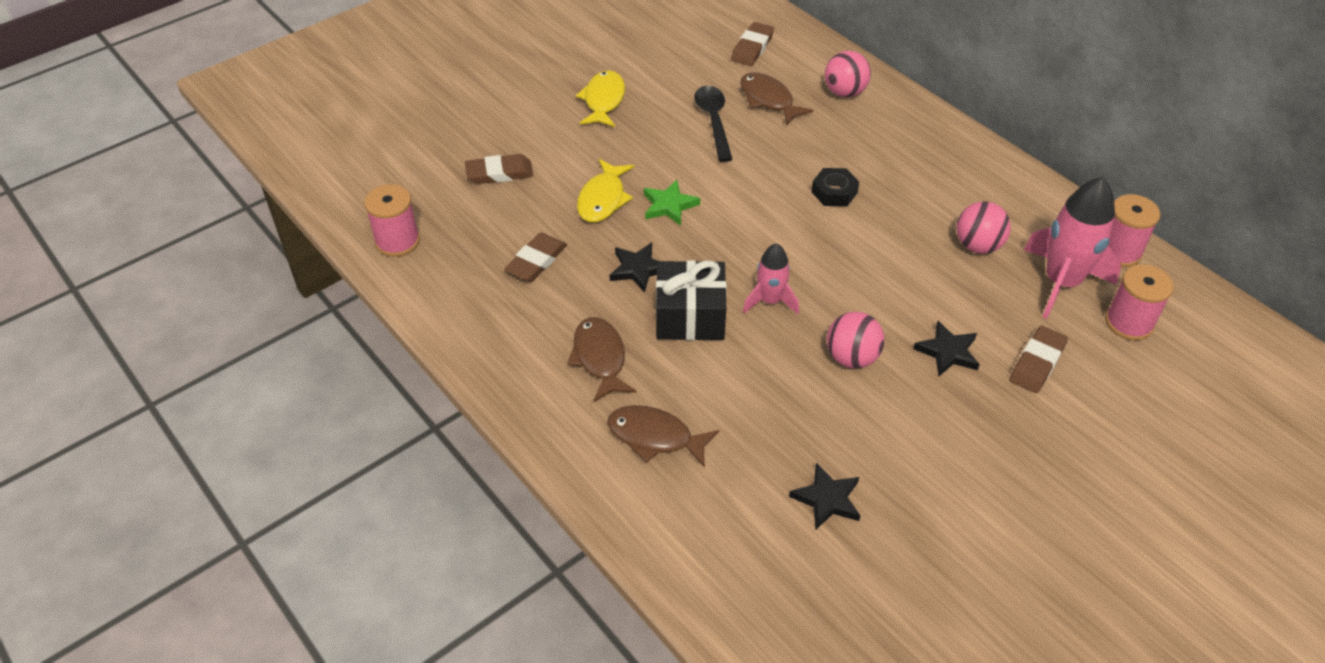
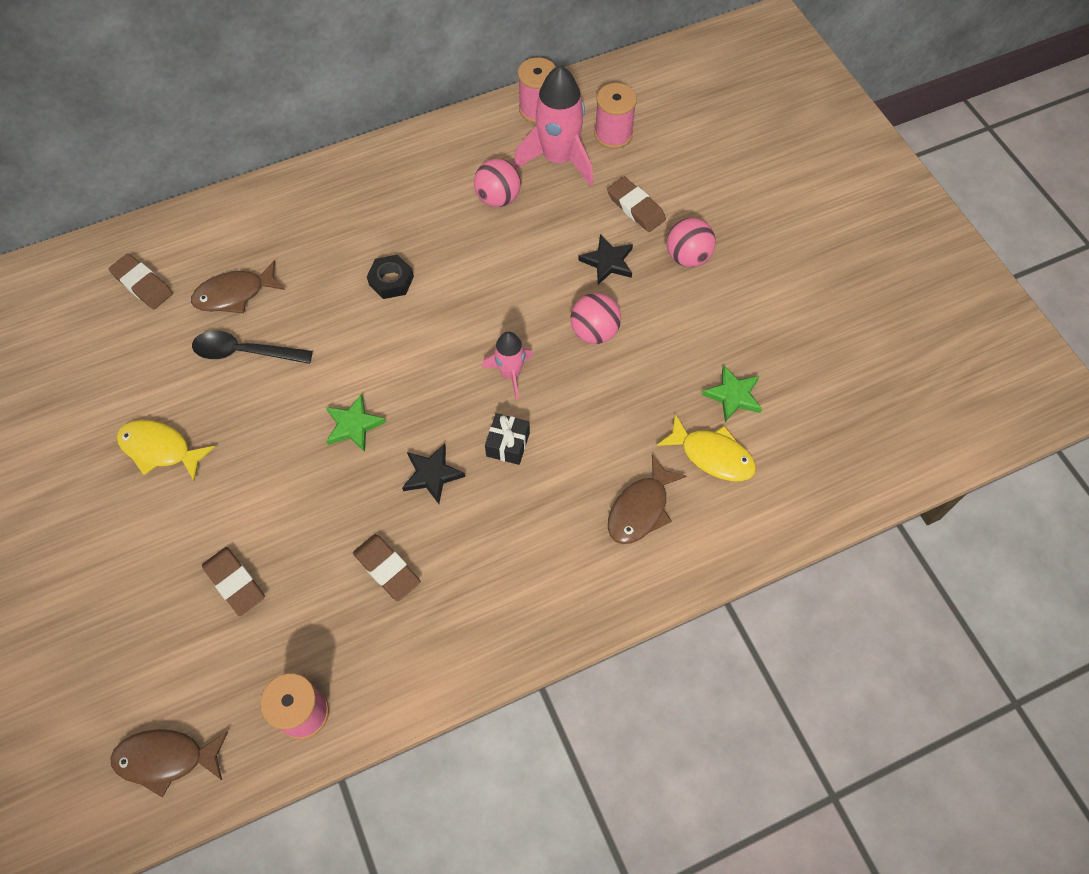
camera: 75 degrees left, 15 degrees up
brown eraser [465,154,533,184] -> brown eraser turned 45 degrees counterclockwise [202,547,265,616]
brown fish [567,317,636,402] -> brown fish moved to [110,729,228,798]
yellow fish [577,159,634,222] -> yellow fish moved to [657,414,756,481]
black gift [656,260,727,340] -> black gift [485,413,530,465], size x0.57
black star [789,463,861,530] -> green star [702,365,762,422]
pink ball [825,51,871,97] -> pink ball moved to [666,218,716,267]

